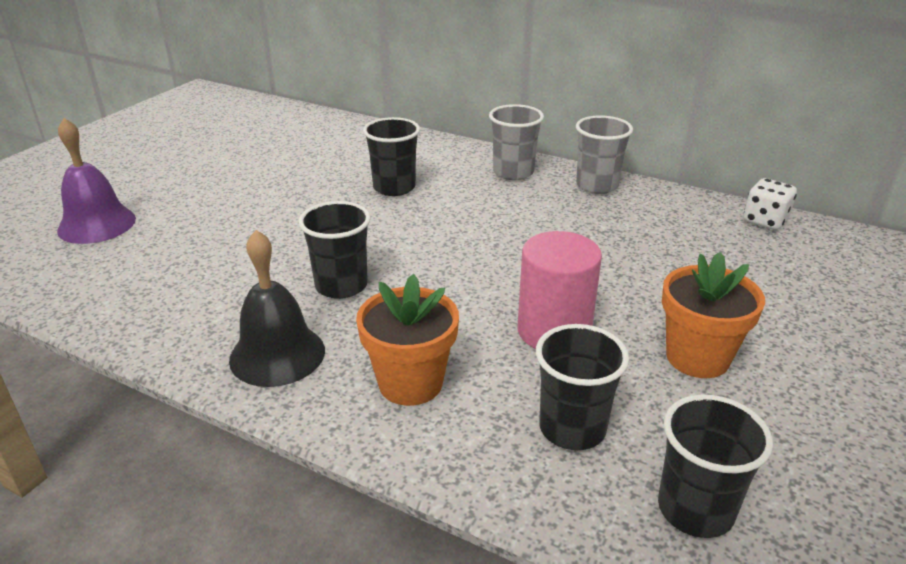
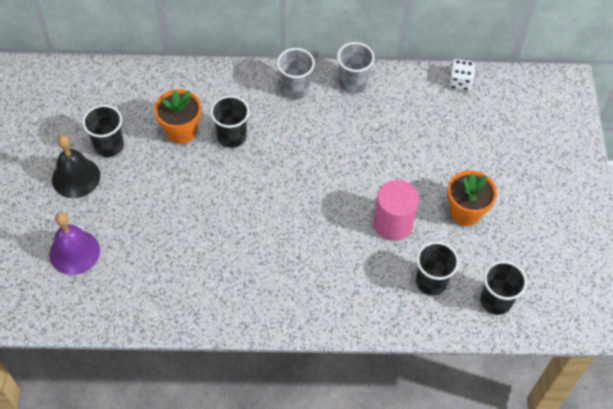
camera: 30 degrees left, 25 degrees up
black bell [229,230,325,387] -> black bell moved to [52,135,100,198]
black cup [299,201,371,299] -> black cup moved to [82,105,124,157]
orange flower pot [356,274,459,406] -> orange flower pot moved to [154,89,201,144]

